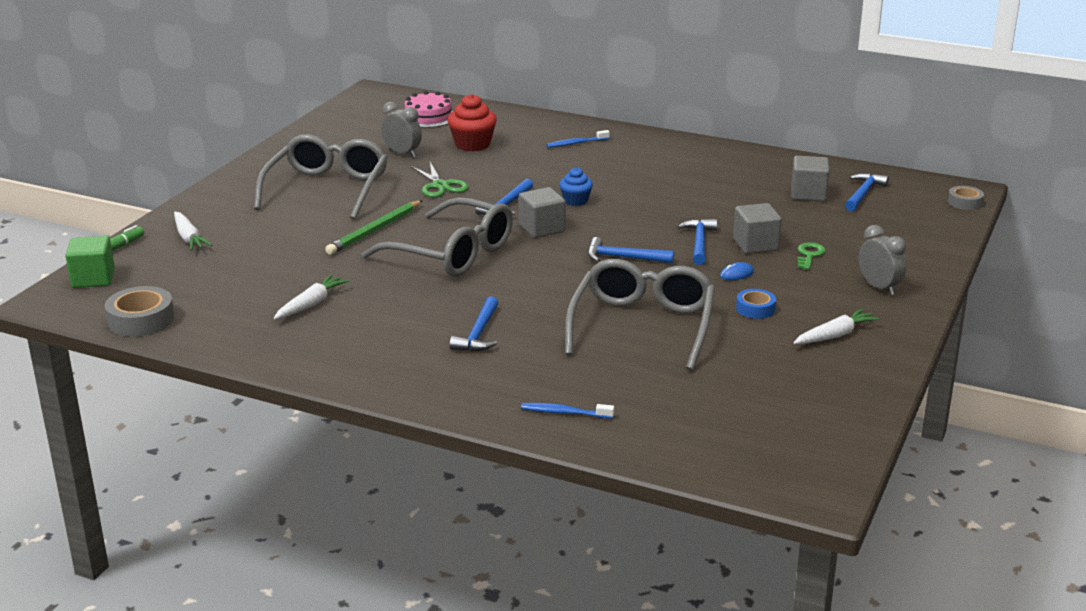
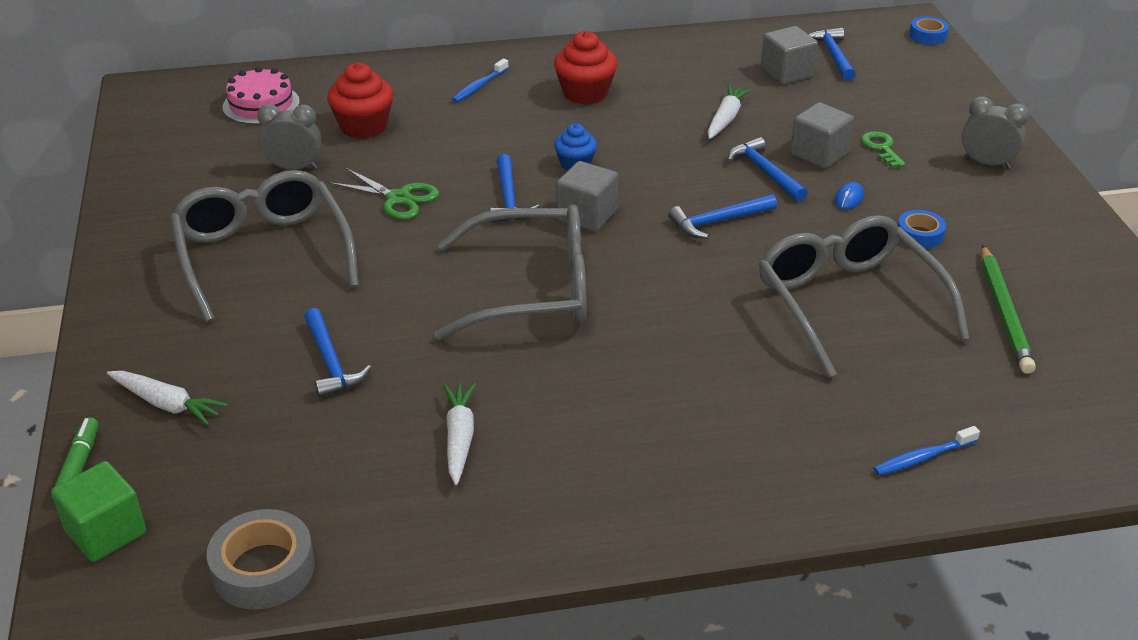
camera: 35 degrees left, 10 degrees up
green pencil [325,200,423,255] -> green pencil moved to [982,245,1036,374]
blue hammer [450,297,498,351] -> blue hammer moved to [304,308,371,398]
white carrot [793,309,880,344] -> white carrot moved to [708,85,752,139]
grey tape [948,186,984,210] -> blue tape [909,16,949,45]
none -> red cupcake [554,31,617,105]

